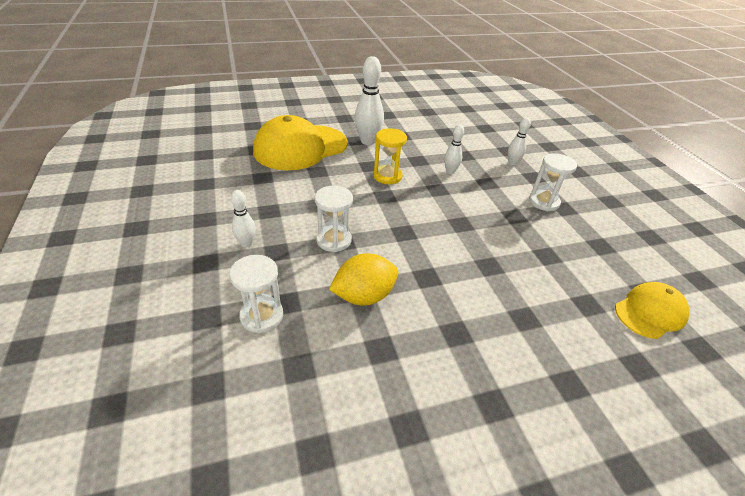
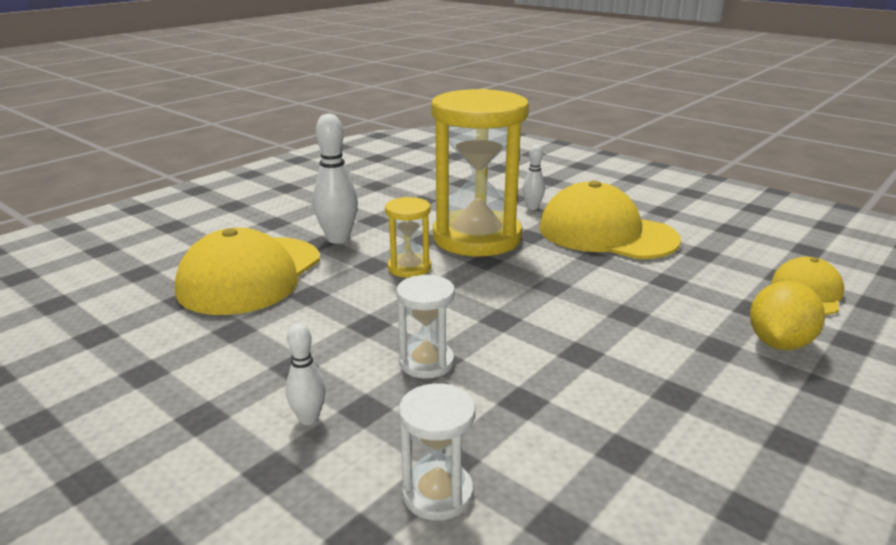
camera: 30 degrees left, 15 degrees down
yellow lemon [329,254,398,306] -> yellow lemon moved to [750,281,825,350]
white bowling pin [444,125,464,174] -> yellow hourglass [431,89,529,256]
white hourglass [529,153,577,211] -> yellow cap [539,180,681,259]

